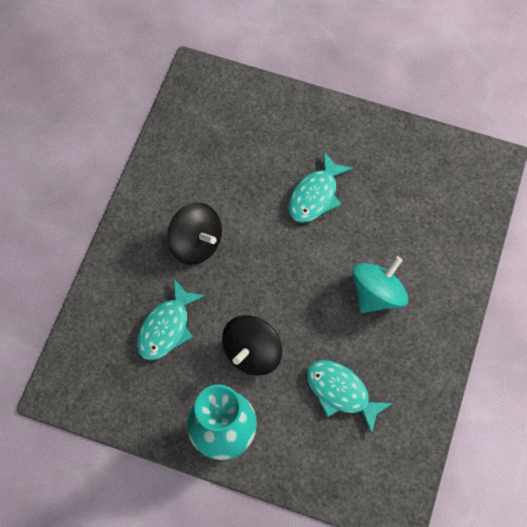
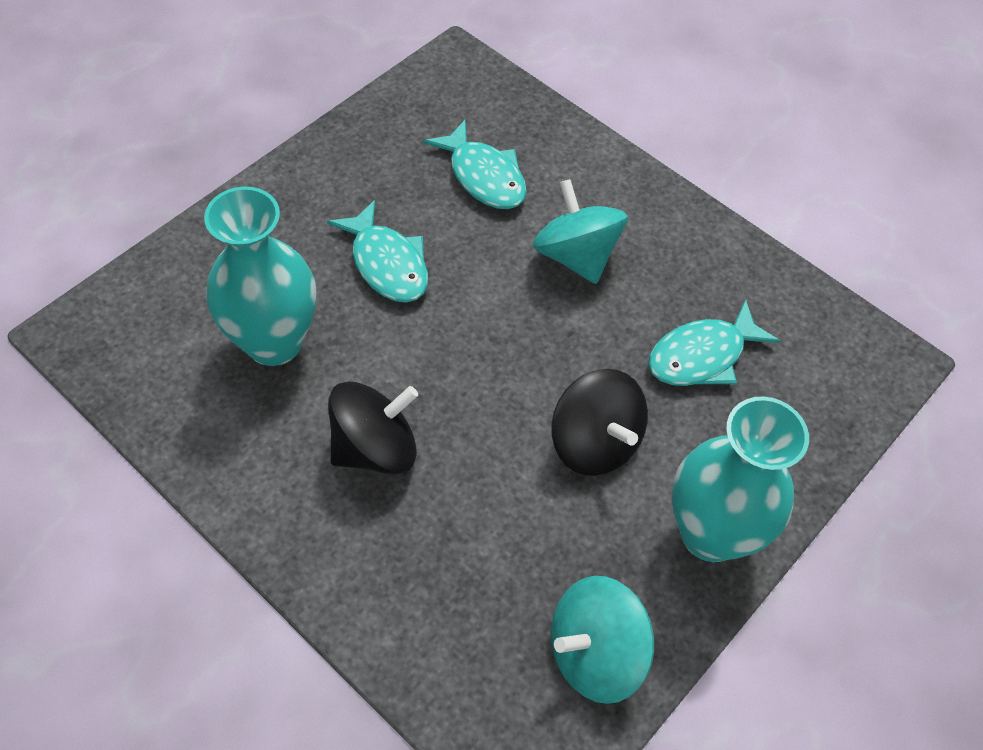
camera: 70 degrees left, 10 degrees down
turquoise fish [137,279,205,360] -> turquoise fish moved to [423,120,527,209]
none -> turquoise vase [204,187,316,366]
none -> turquoise spinning top [551,576,654,704]

